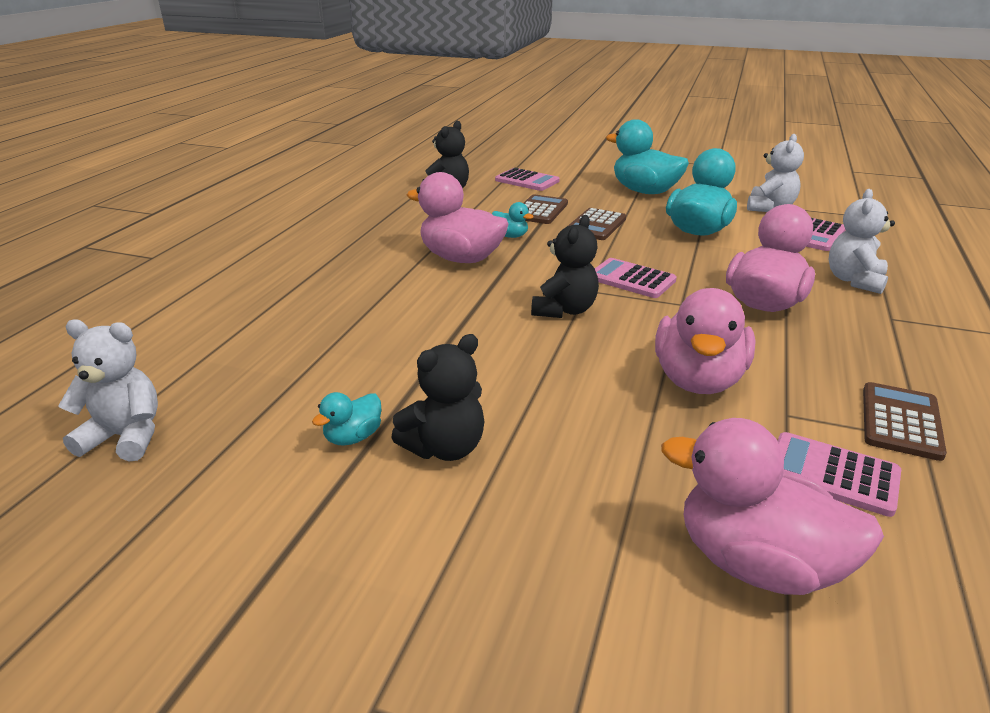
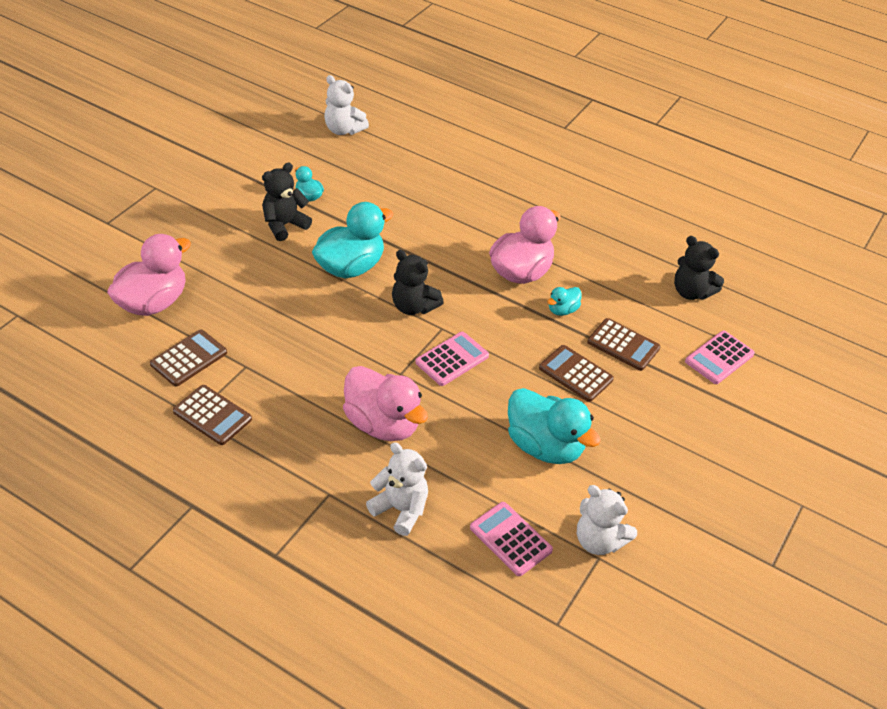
camera: 100 degrees right, 15 degrees up
white teddy bear [58,320,158,461] -> white teddy bear turned 105 degrees clockwise [324,75,369,135]
black teddy bear [391,334,485,461] -> black teddy bear turned 75 degrees clockwise [262,163,312,241]
turquoise duck [606,119,689,194] -> turquoise duck moved to [312,202,393,278]
pink duck [655,288,756,394] -> none
pink calculator [778,432,901,517] -> brown calculator [150,330,227,386]

